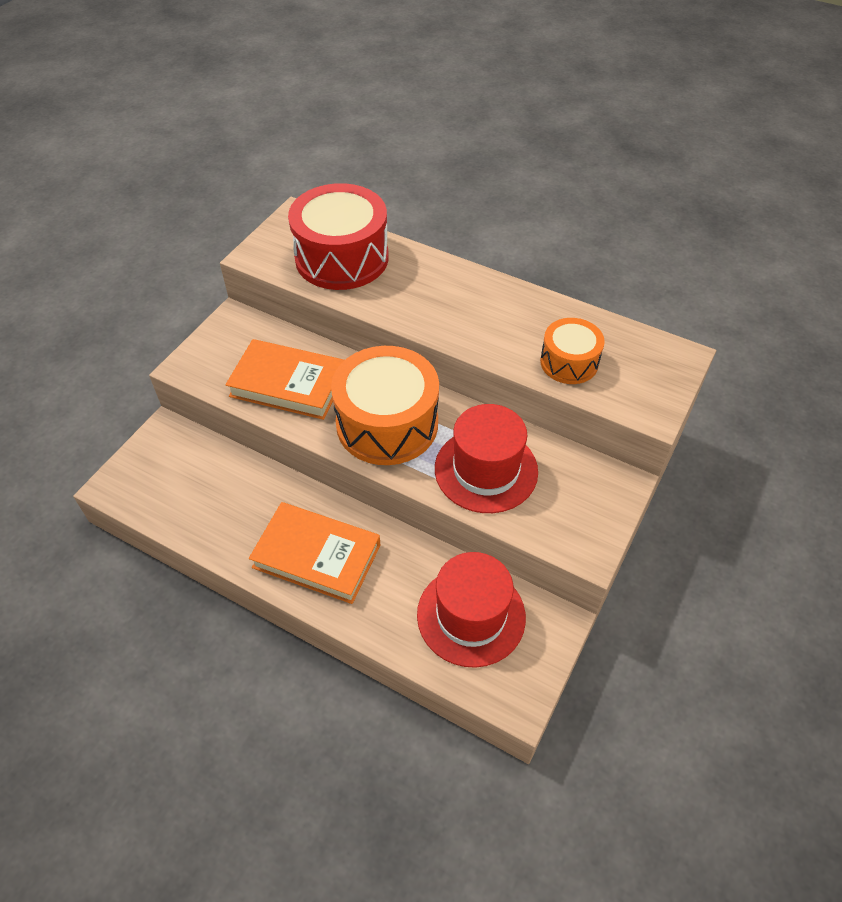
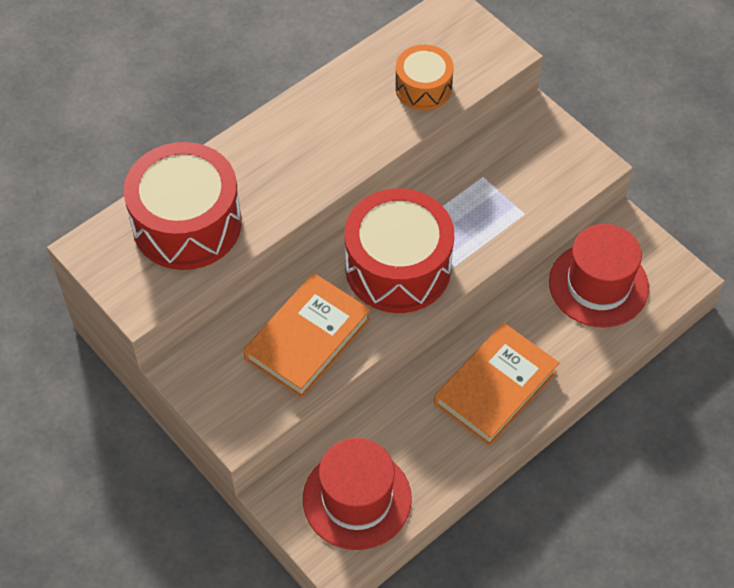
camera: 70 degrees left, 5 degrees up
orange drum [331,346,439,465] -> red drum [345,189,454,313]
red hat [435,404,538,513] -> red hat moved to [303,438,412,550]

